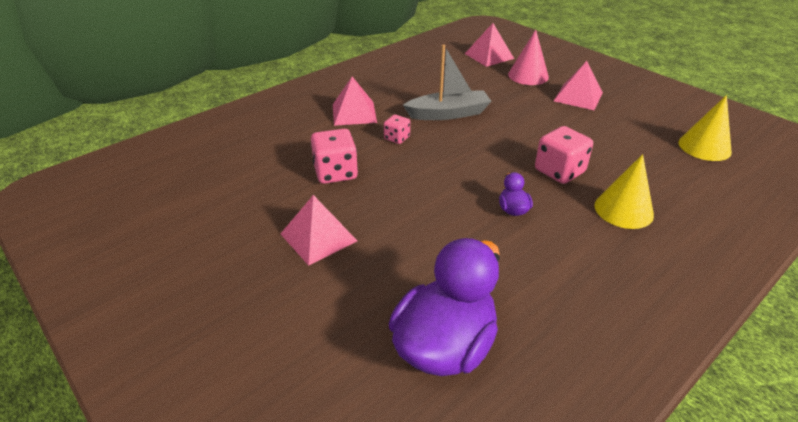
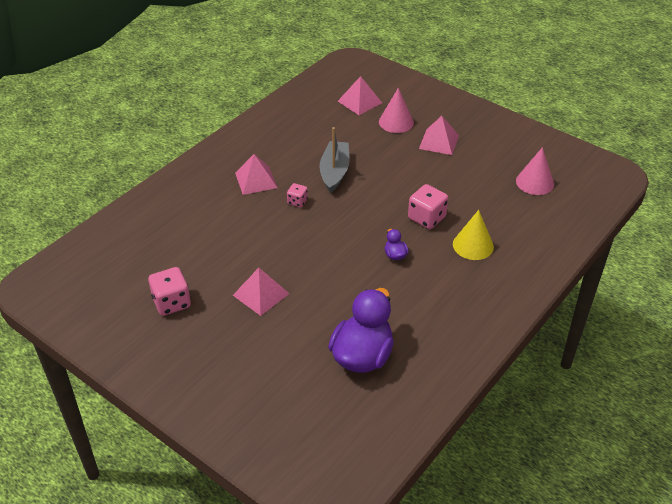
camera: 10 degrees left, 5 degrees up
pink dice [311,129,358,184] -> pink dice moved to [148,267,191,316]
grey boat [403,44,491,120] -> grey boat turned 60 degrees counterclockwise [320,127,350,193]
yellow cone [679,95,732,161] -> pink cone [516,147,554,195]

